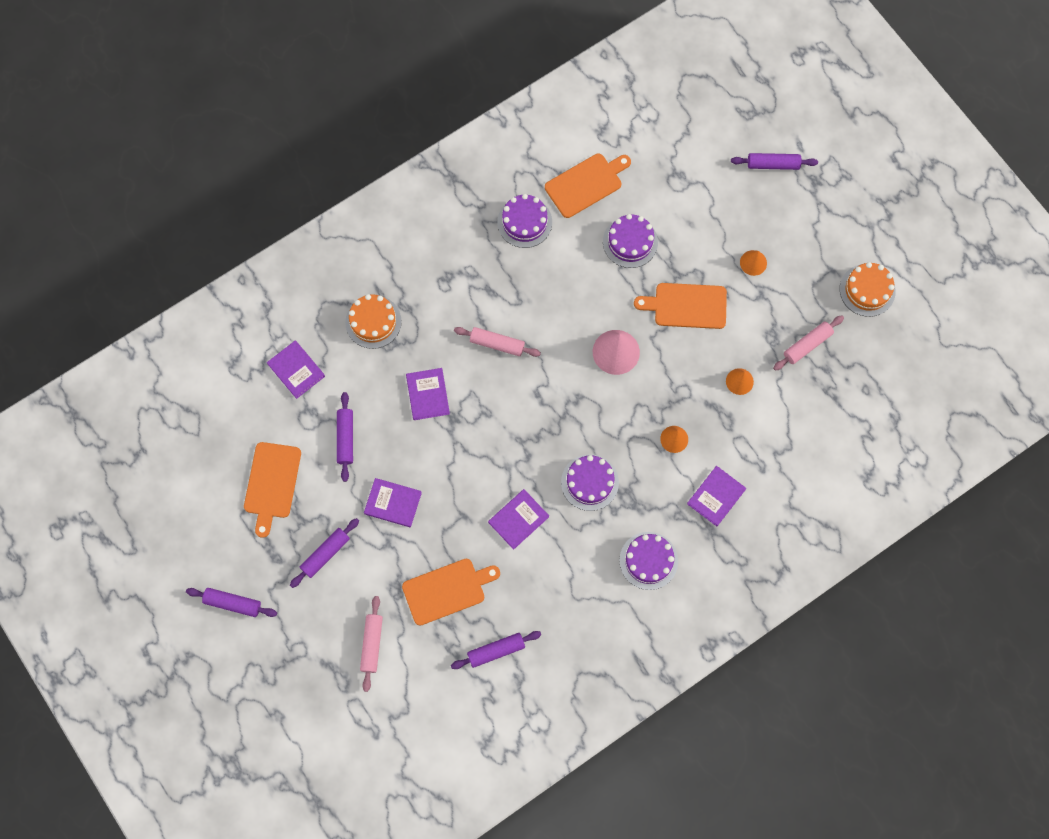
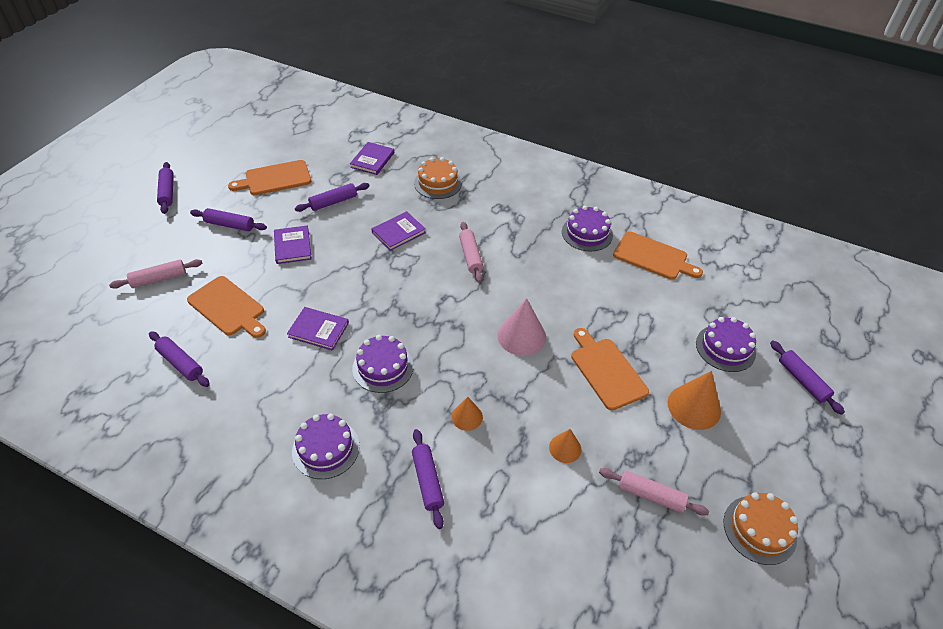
camera: 60 degrees right, 25 degrees down
purple cake [603,214,658,268] -> purple cake moved to [696,317,756,372]
purple book [687,466,746,526] -> purple rolling pin [412,429,444,529]
orange cone [740,250,767,276] -> orange cone [668,371,721,430], size x1.71

